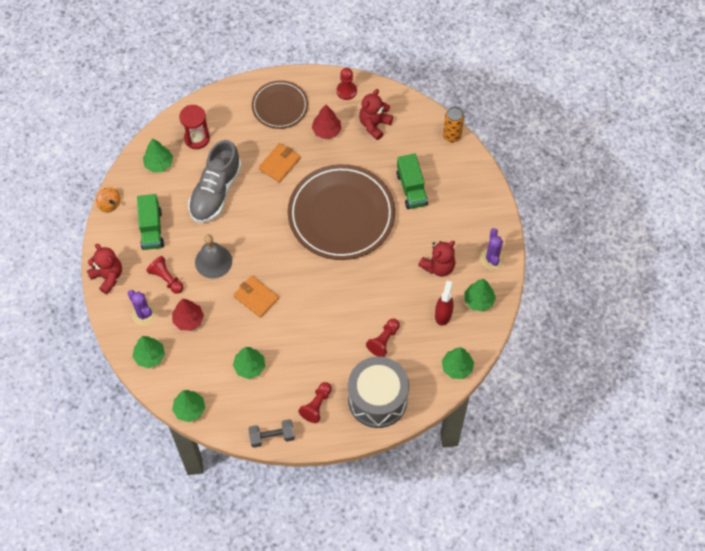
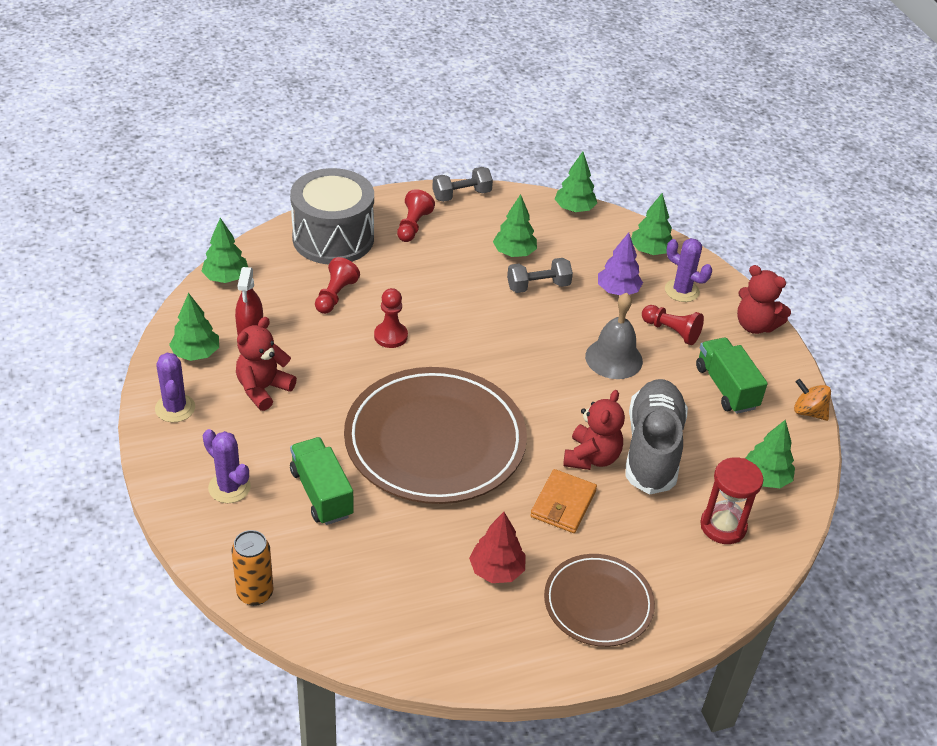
camera: 165 degrees right, 20 degrees down
red tree [172,299,204,331] -> purple tree [598,232,643,295]
orange wallet [233,276,279,318] -> none
red pawn [337,68,357,100] -> red pawn moved to [374,288,408,348]
red teddy bear [359,89,393,140] -> red teddy bear moved to [563,390,625,470]
none -> purple cactus [203,429,251,503]
none -> grey dumbbell [507,258,573,293]

